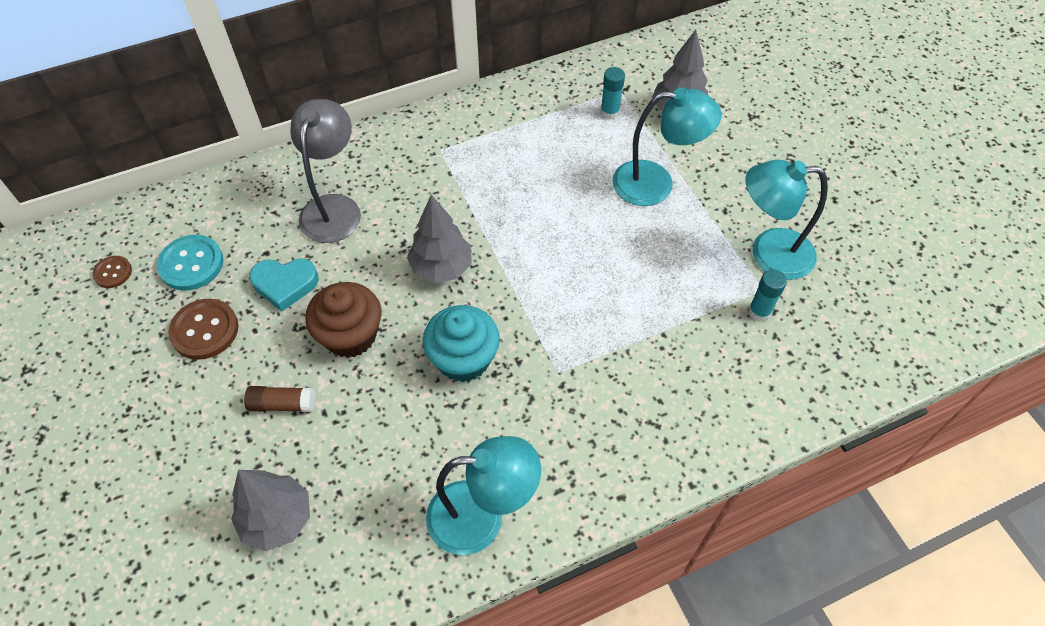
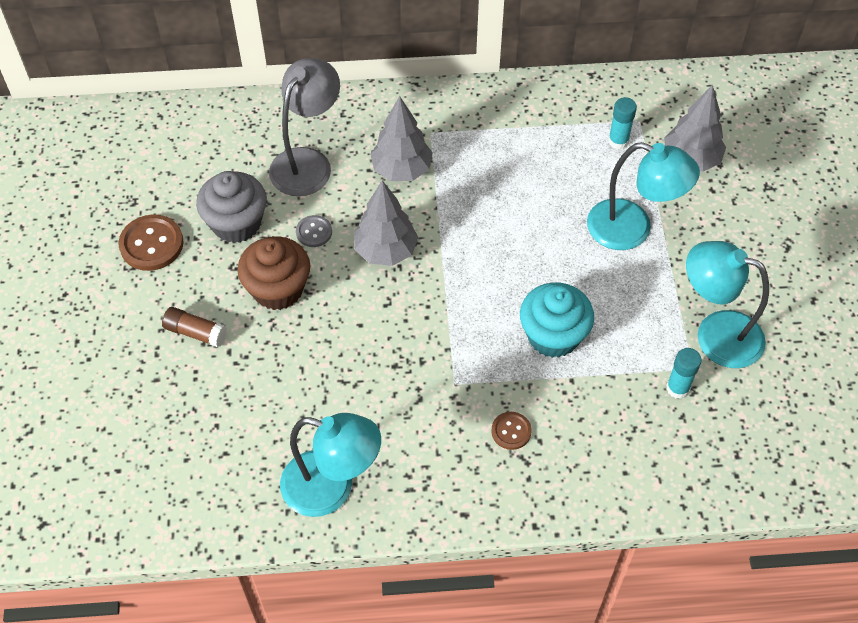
camera: 20 degrees right, 0 degrees up
brown button [92,256,132,288] -> brown button moved to [491,412,532,450]
turquoise button [157,235,223,291] -> none
grey tree [231,470,310,551] -> grey tree moved to [370,96,433,181]
turquoise heart [249,258,319,311] -> grey cupcake [196,171,267,243]
turquoise cupcake [423,305,500,382] -> turquoise cupcake moved to [520,282,594,358]
none -> grey button [296,215,332,247]

